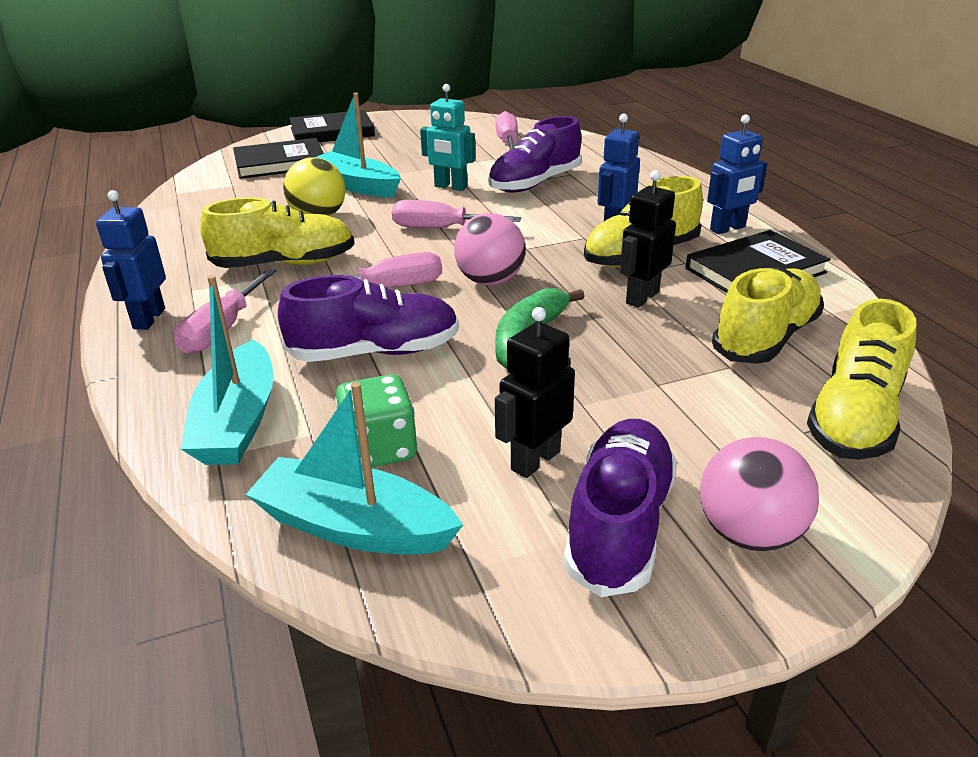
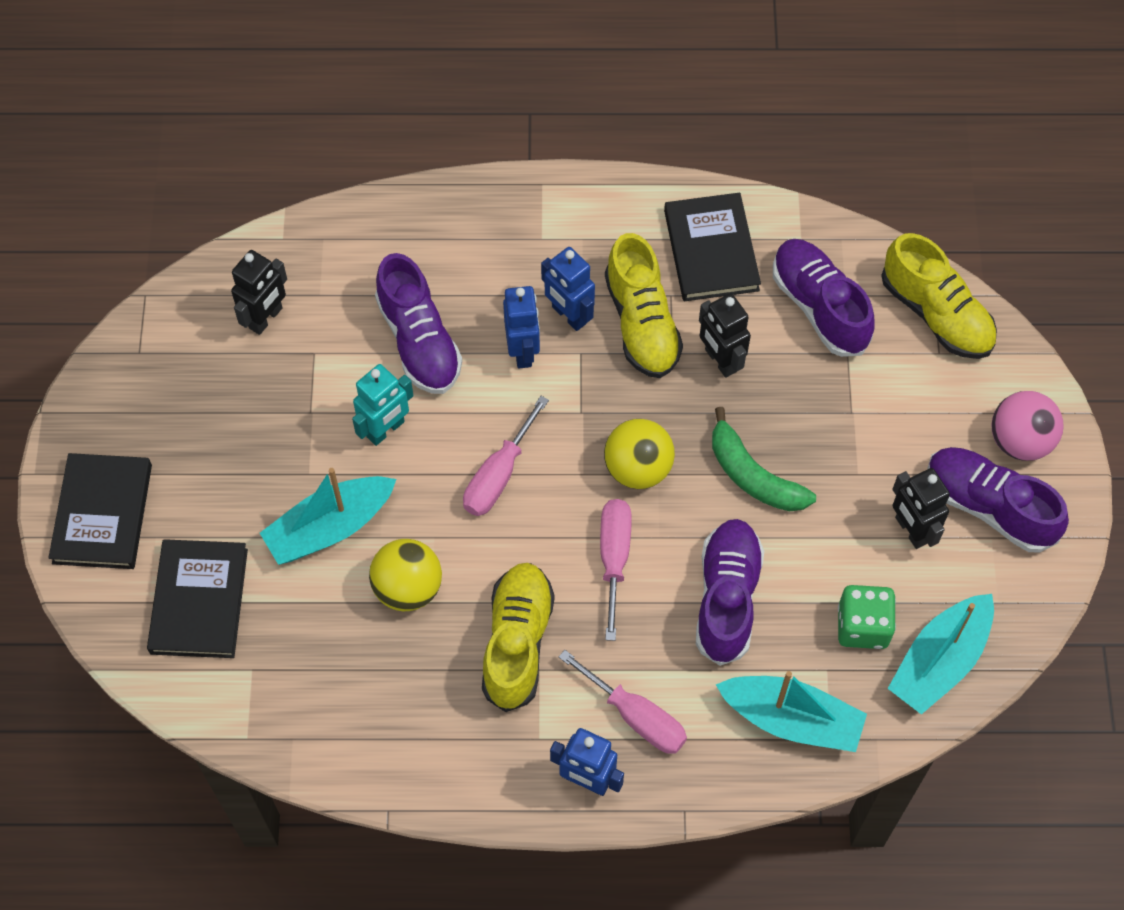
camera: 70 degrees left, 30 degrees up
pink ball [454,213,526,286] -> yellow ball [604,419,675,489]
pink screwdriver [496,111,518,151] -> black robot [231,250,287,335]
blue robot [707,114,767,234] -> blue robot moved to [503,286,540,368]
yellow shoe [712,267,824,364] -> purple shoe [773,239,875,357]

